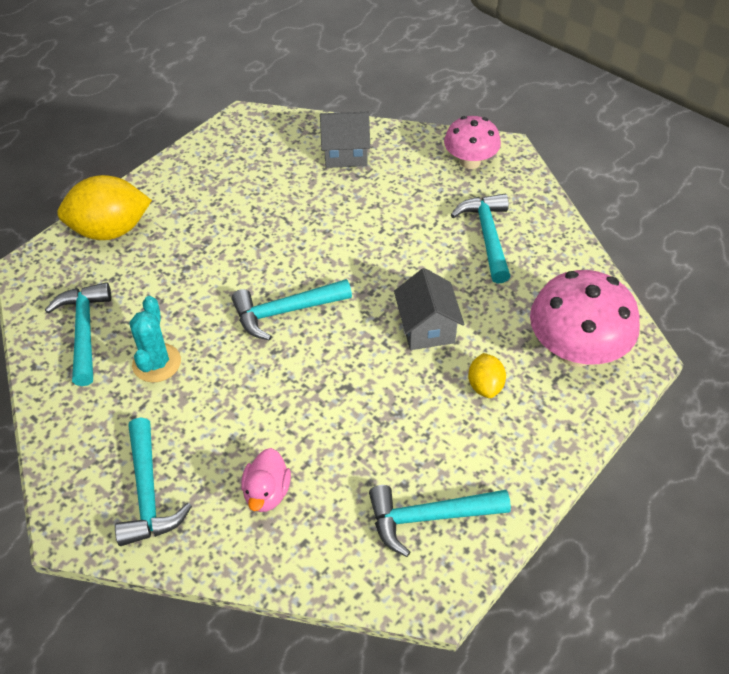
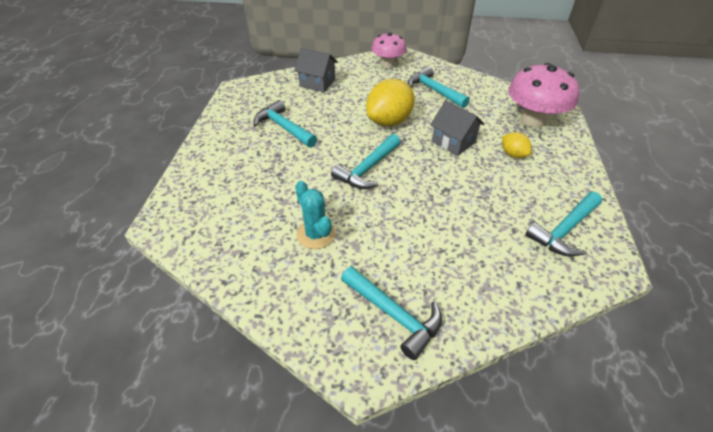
camera: 35 degrees left, 5 degrees down
turquoise hammer [45,282,111,386] -> turquoise hammer moved to [253,100,317,148]
yellow lemon [57,175,152,240] -> yellow lemon moved to [366,79,415,126]
pink duck [241,448,291,512] -> none
grey house [320,112,370,168] -> grey house turned 60 degrees clockwise [294,48,338,92]

